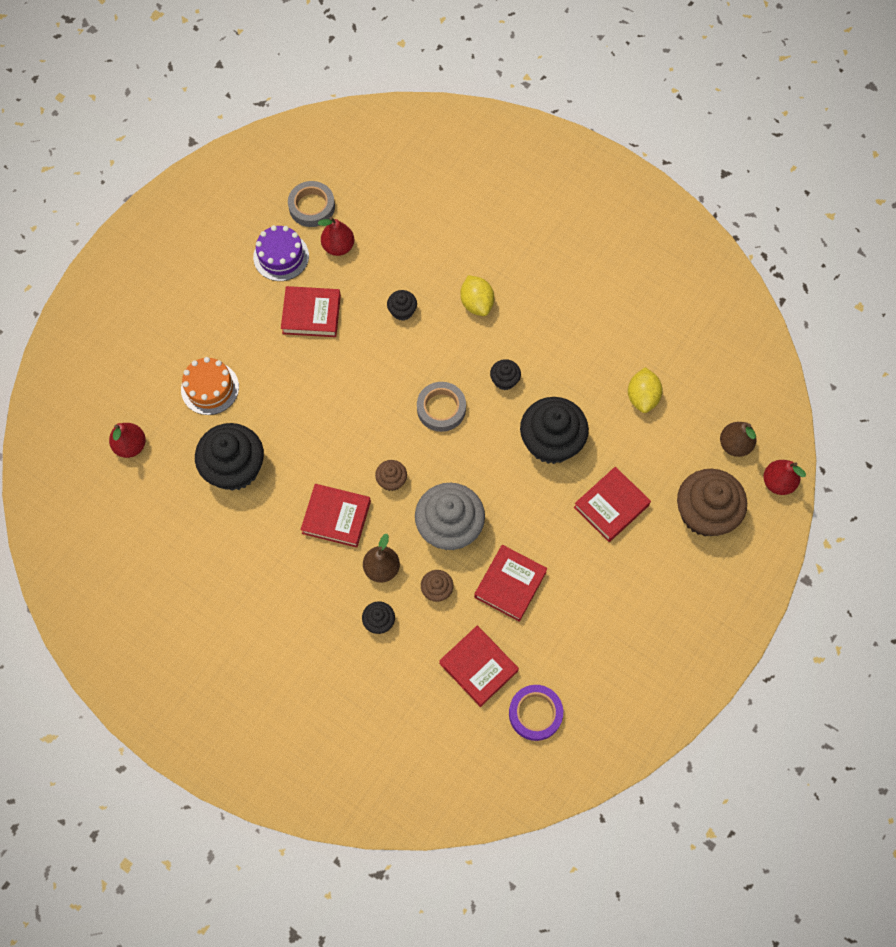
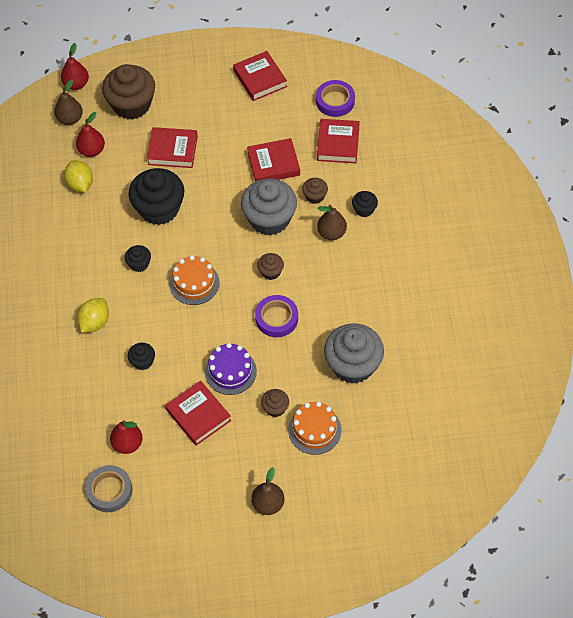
camera: 130 degrees left, 10 degrees down
red pear [109,423,146,458] -> red pear moved to [76,112,105,157]
black cupcake [195,423,264,491] -> grey cupcake [324,323,384,384]
purple cake [253,225,309,281] -> purple cake moved to [205,343,257,395]
red book [301,484,371,547] -> red book moved to [233,51,287,101]
grey tape [417,382,466,432] -> orange cake [169,255,220,305]
yellow lemon [628,367,663,413] -> yellow lemon turned 75 degrees counterclockwise [64,160,93,192]
none -> brown pear [251,467,284,515]
none -> purple tape [255,295,298,337]
none -> brown cupcake [261,389,289,417]

